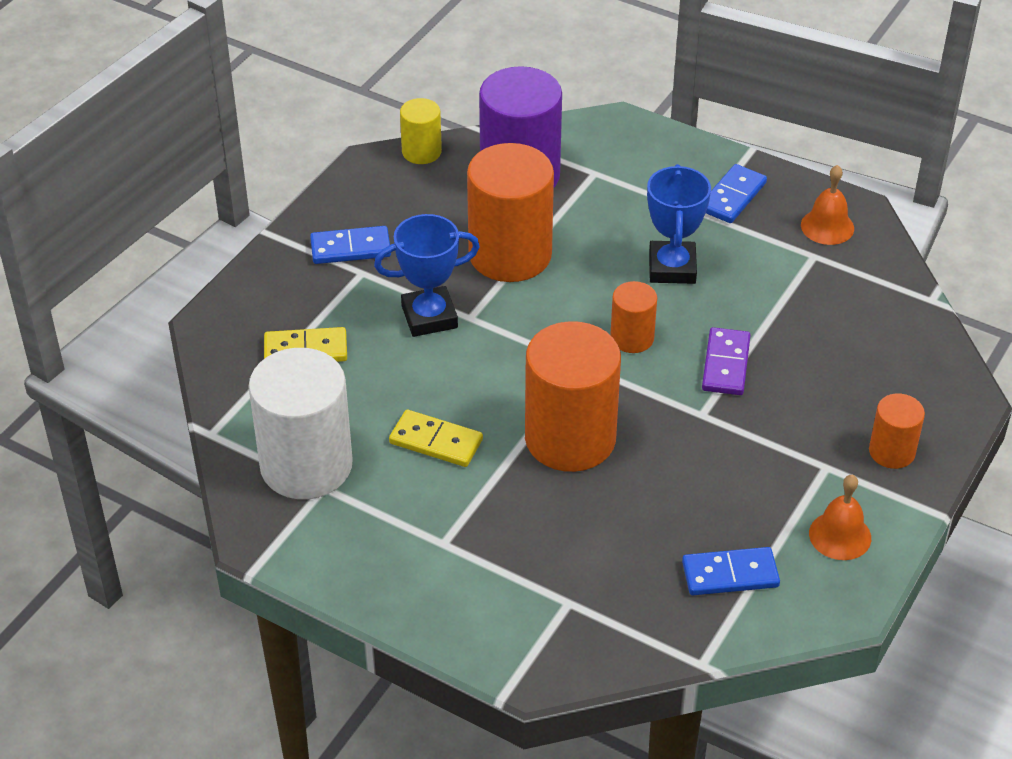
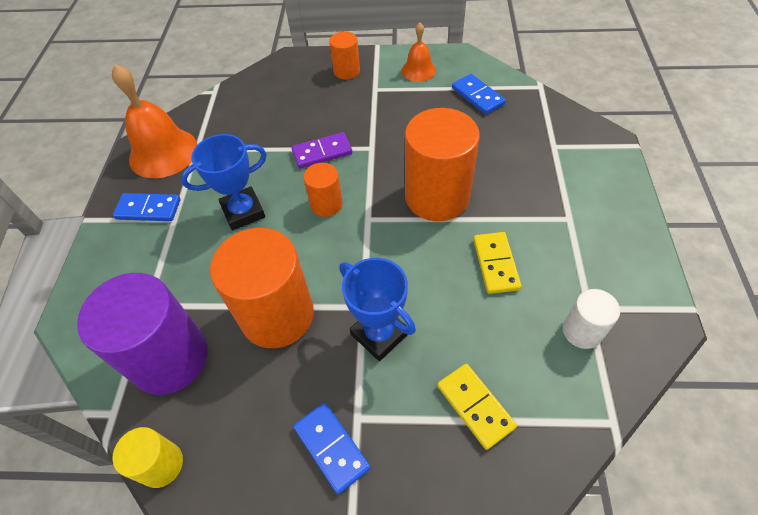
camera: 115 degrees left, 10 degrees up
white cylinder [249,348,353,499] -> white cylinder [563,289,620,349], size x0.50
orange bell [801,165,854,245] -> orange bell [112,64,198,178], size x1.79

